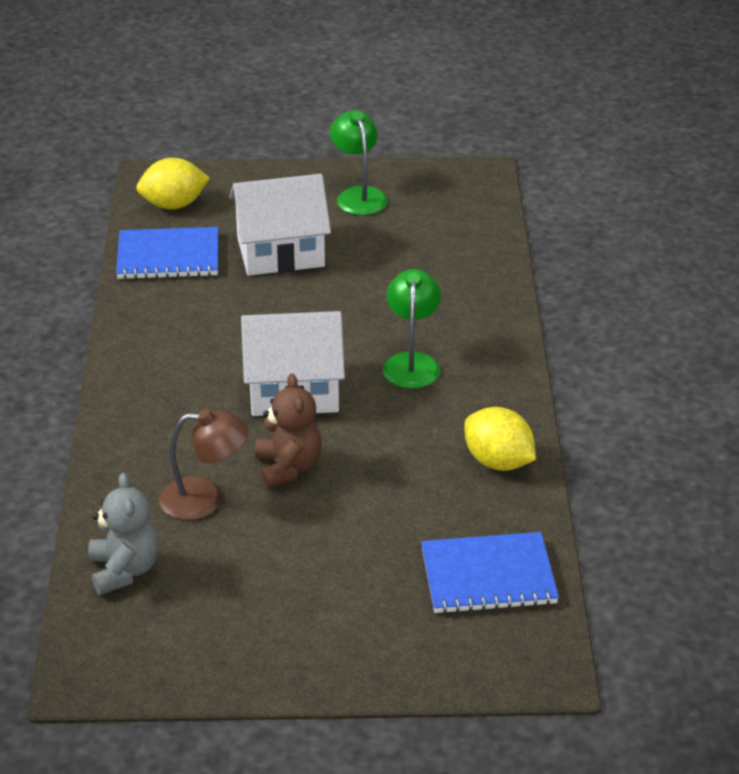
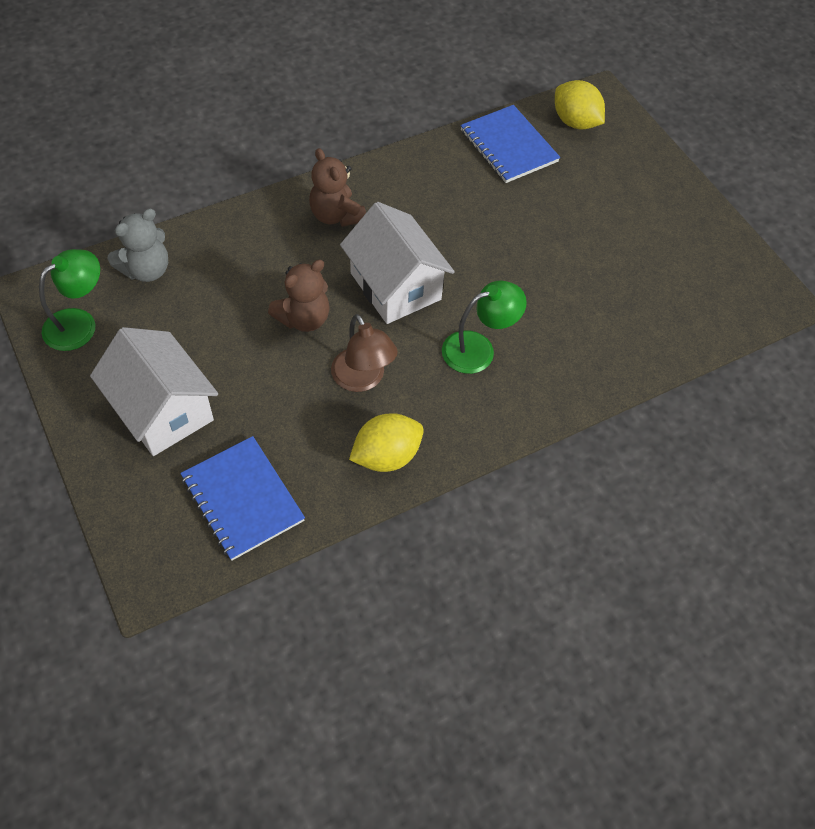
camera: 60 degrees right, 20 degrees up
brown lamp [159,409,249,520] -> brown lamp moved to [331,314,398,392]
white house [229,174,331,276] -> white house moved to [90,327,218,456]
green lamp [330,110,388,215] -> green lamp moved to [39,249,100,351]
yellow lemon [464,407,536,471] -> yellow lemon turned 45 degrees clockwise [349,413,424,472]
none -> brown teddy bear [309,148,366,227]

